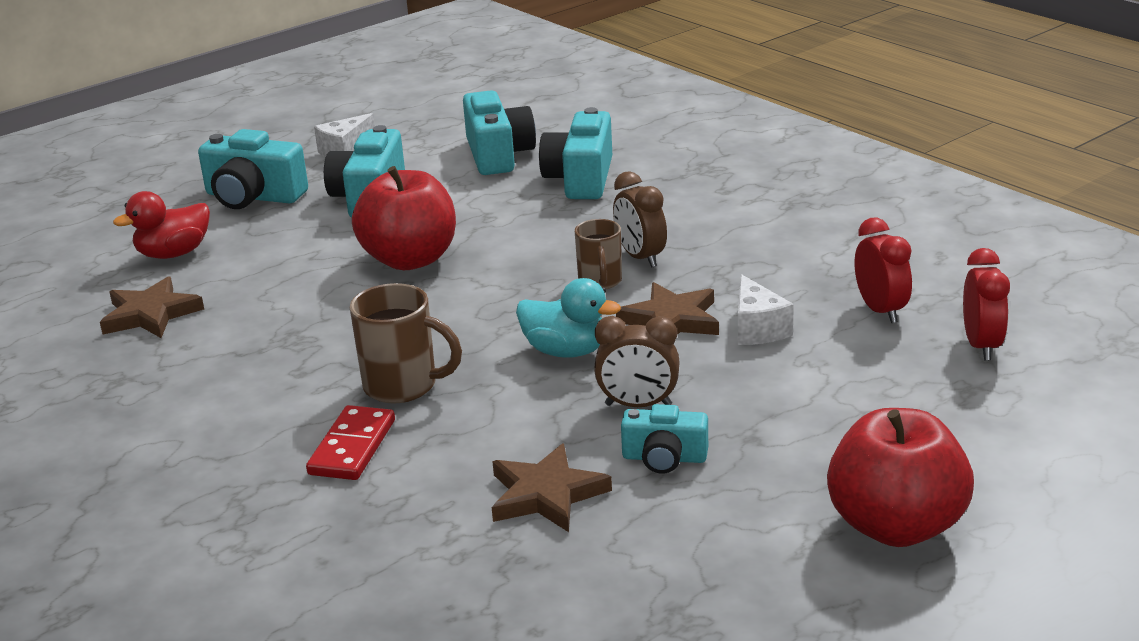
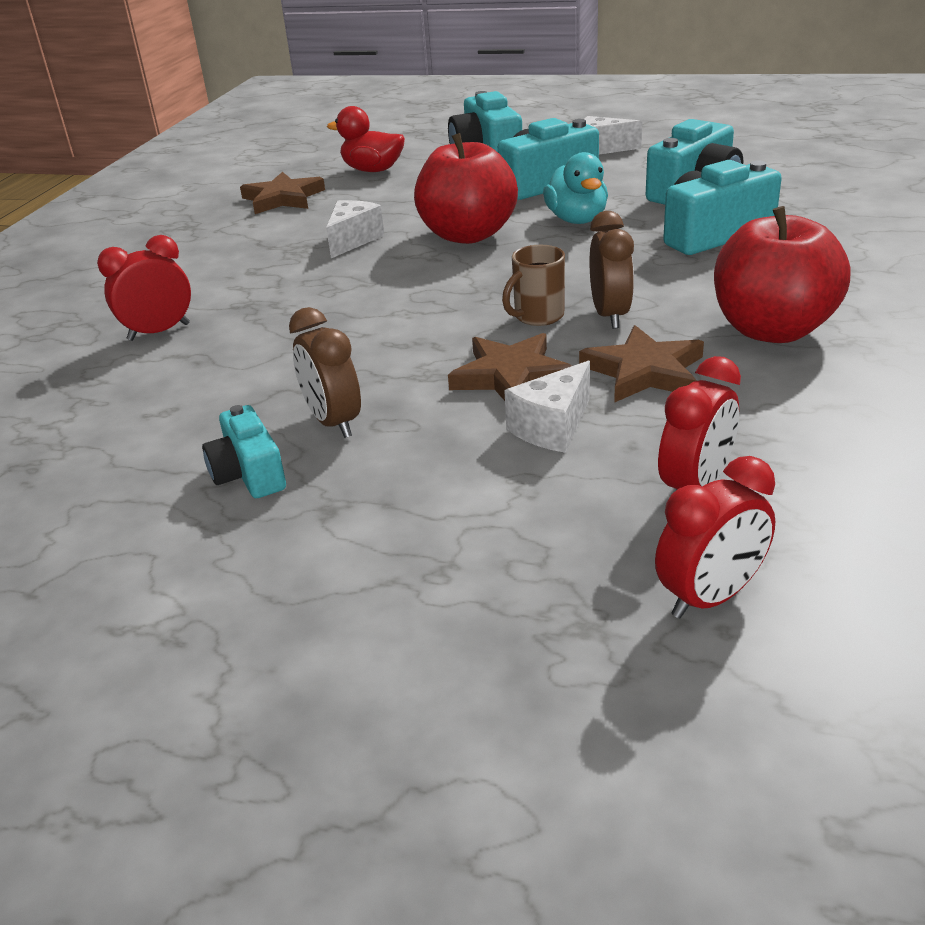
camera: 55 degrees right, 5 degrees up
red domino [306,405,395,480] -> red clock [97,235,191,341]
brown mug [350,283,462,403] -> none
brown star [492,443,612,532] -> brown star moved to [579,325,704,403]
turquoise duck [516,278,621,358] -> turquoise duck moved to [543,152,608,224]
brown clock [613,171,667,268] -> brown clock turned 150 degrees clockwise [590,211,634,329]
red apple [827,408,974,547] -> red apple moved to [714,206,850,343]
none -> white cheese [326,200,384,258]

